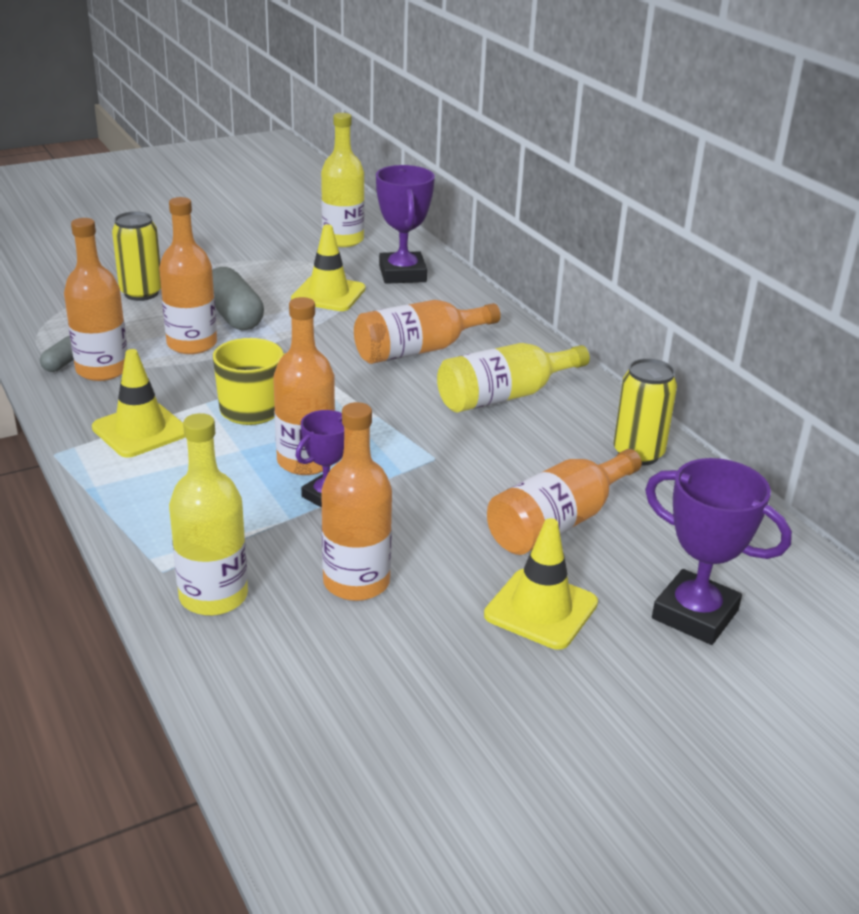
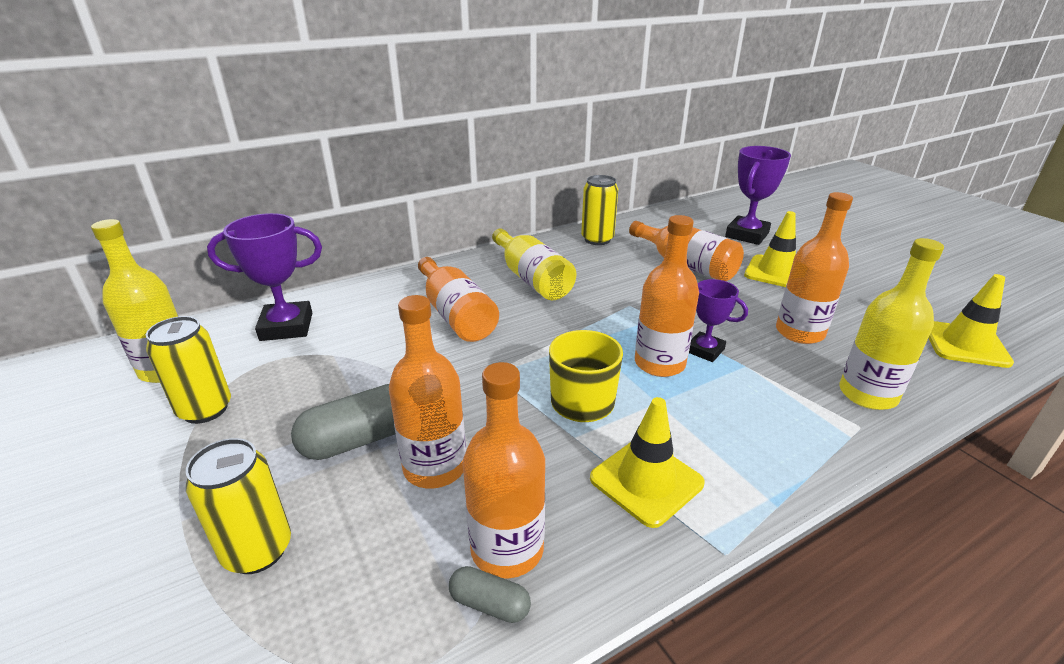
camera: 90 degrees left, 0 degrees up
yellow traffic cone [291,224,366,311] -> yellow traffic cone moved to [929,274,1014,368]
none -> yellow can [146,316,231,424]

